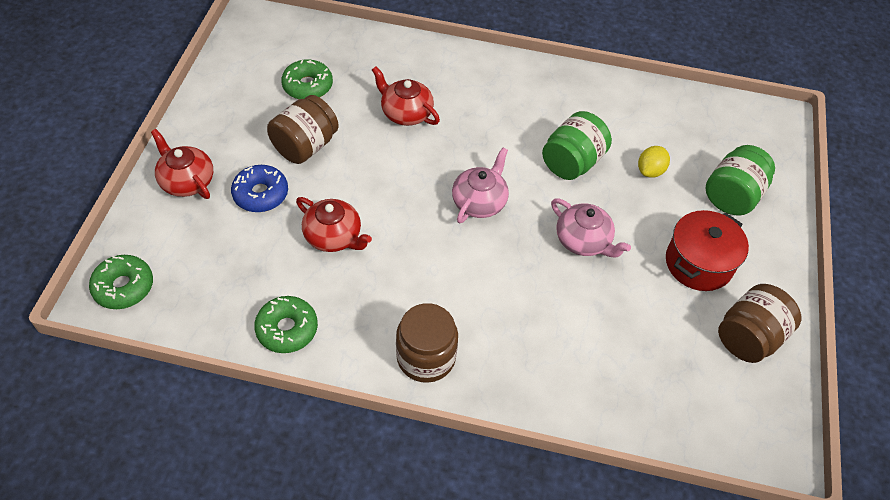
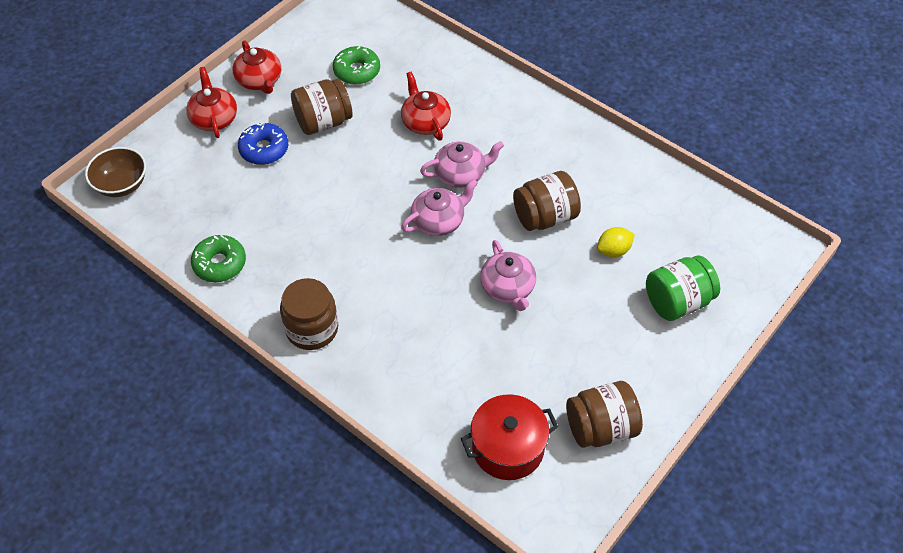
camera: 30 degrees right, 0 degrees up
green donut [89,255,153,309] -> brown bowl [85,147,146,197]
red teapot [296,197,372,252] -> red teapot moved to [233,40,281,94]
green jar [542,111,612,180] -> brown jar [513,171,581,231]
red pot [666,210,749,291] -> red pot moved to [461,394,558,480]
none -> pink teapot [420,141,504,188]

